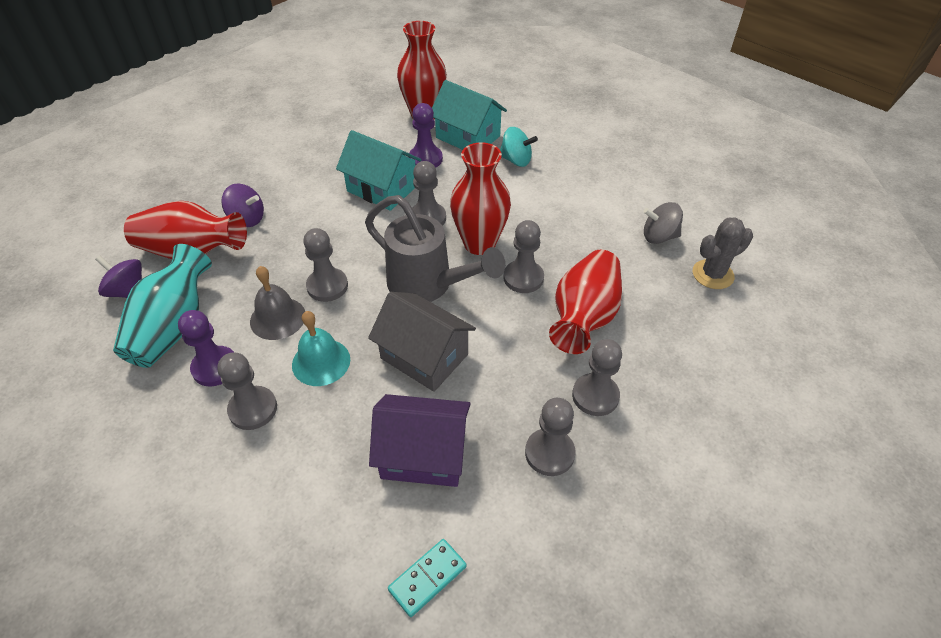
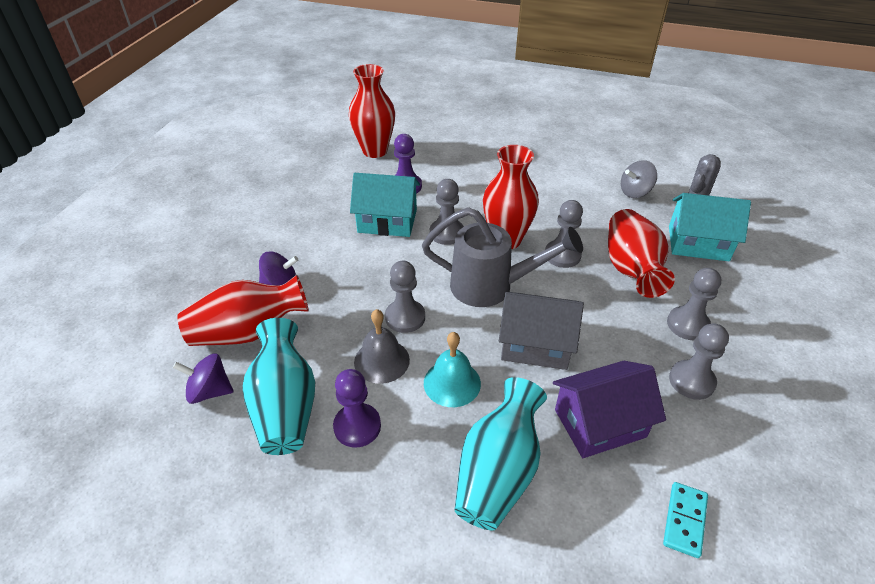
camera: 25 degrees left, 5 degrees down
grey pawn [217,352,277,430] -> none
turquoise house [432,80,507,150] -> turquoise house moved to [669,193,751,261]
turquoise spinning top [500,127,538,167] -> none
none -> turquoise vase [455,377,547,530]

